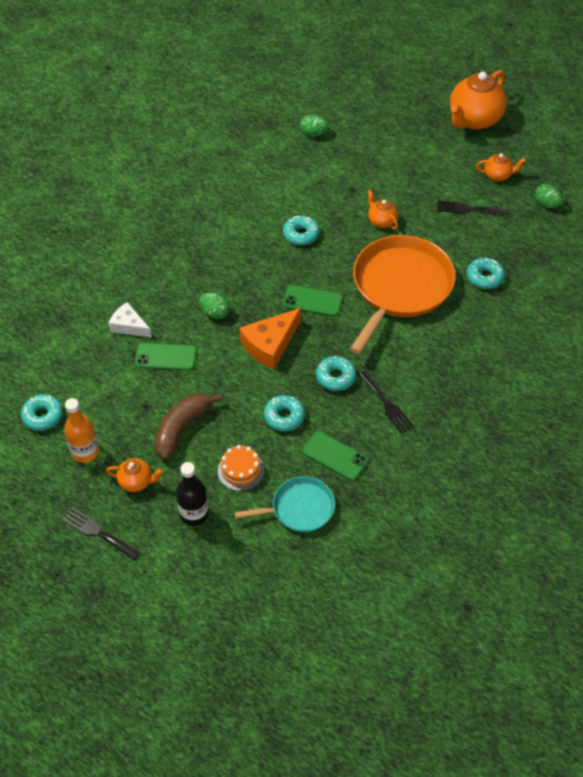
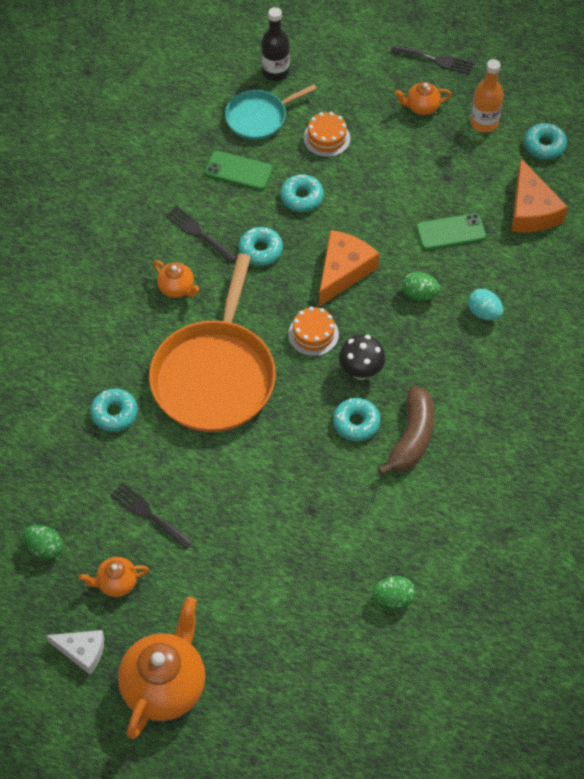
camera: 165 degrees right, 5 degrees up
white cheese [108,302,152,338] -> white cheese moved to [46,630,104,675]
brown banana [154,393,222,460] -> brown banana moved to [378,386,434,476]
black bottle [176,462,209,526] -> black bottle moved to [261,7,290,81]
green phone [283,285,343,316] -> orange cake [288,307,339,356]
orange teapot [367,189,398,230] -> orange teapot moved to [153,260,200,298]
black fork [437,200,510,216] -> black fork turned 135 degrees counterclockwise [110,483,193,549]
none -> black mushroom [339,334,386,380]
none -> turquoise egg [468,289,503,320]
none -> orange cheese [512,159,568,233]

